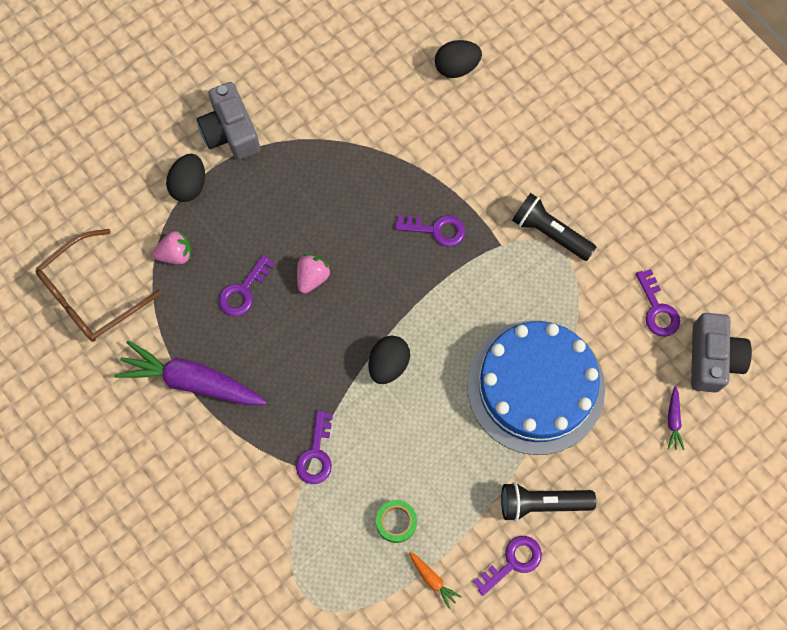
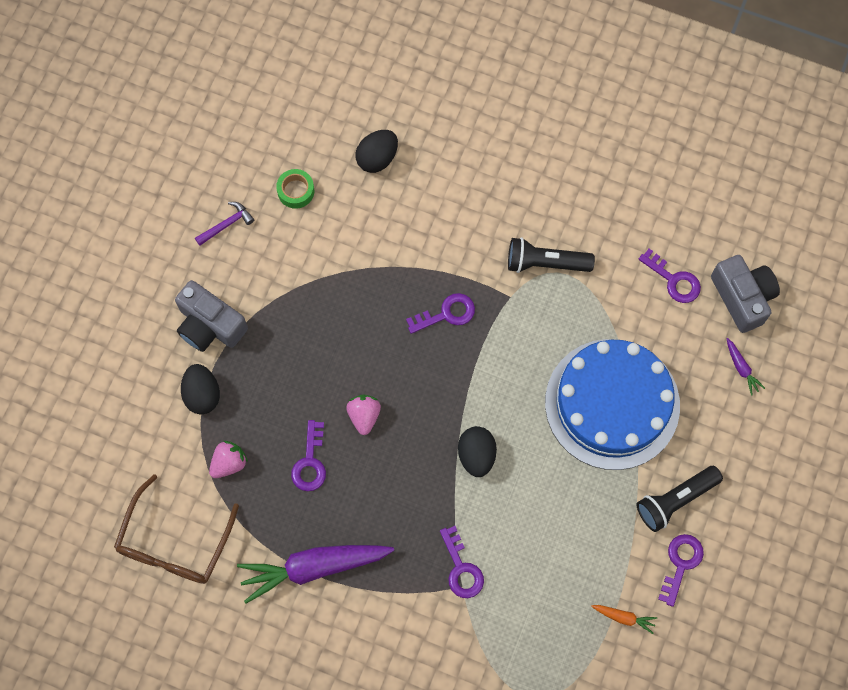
camera: 30 degrees left, 0 degrees up
green tape [376,500,417,543] -> green tape moved to [276,169,314,209]
none -> purple hammer [195,202,254,246]

